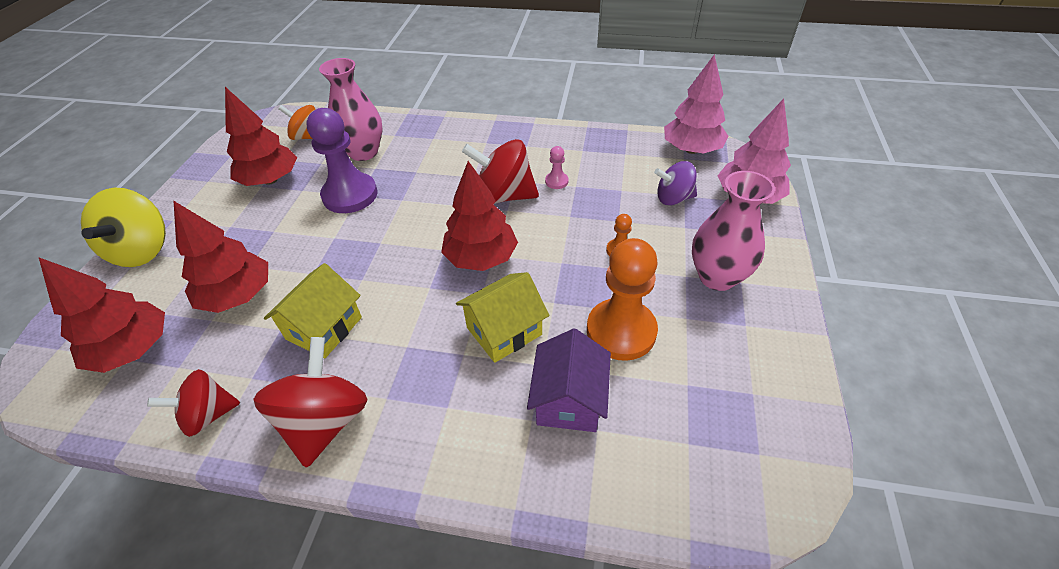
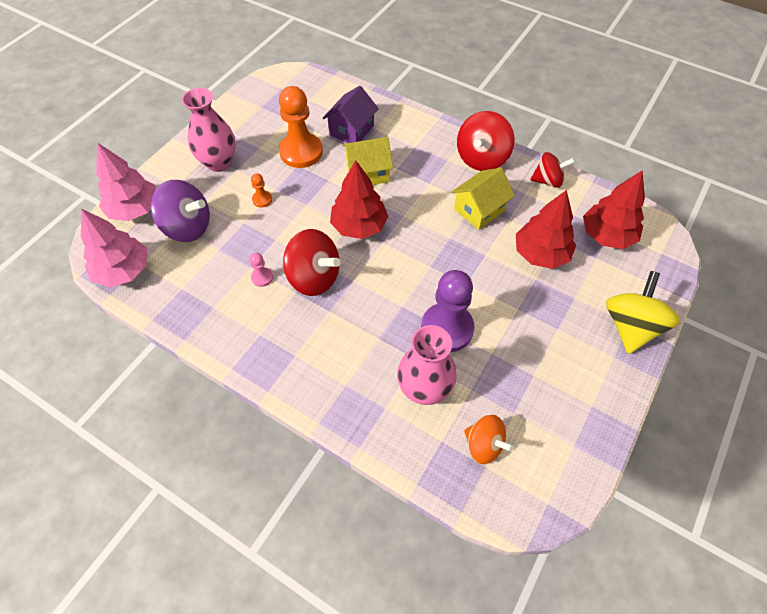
camera: 160 degrees left, 10 degrees up
red tree [225,87,297,186] -> none
purple spinning top [654,161,697,205] -> purple spinning top [151,180,210,242], size x1.55

